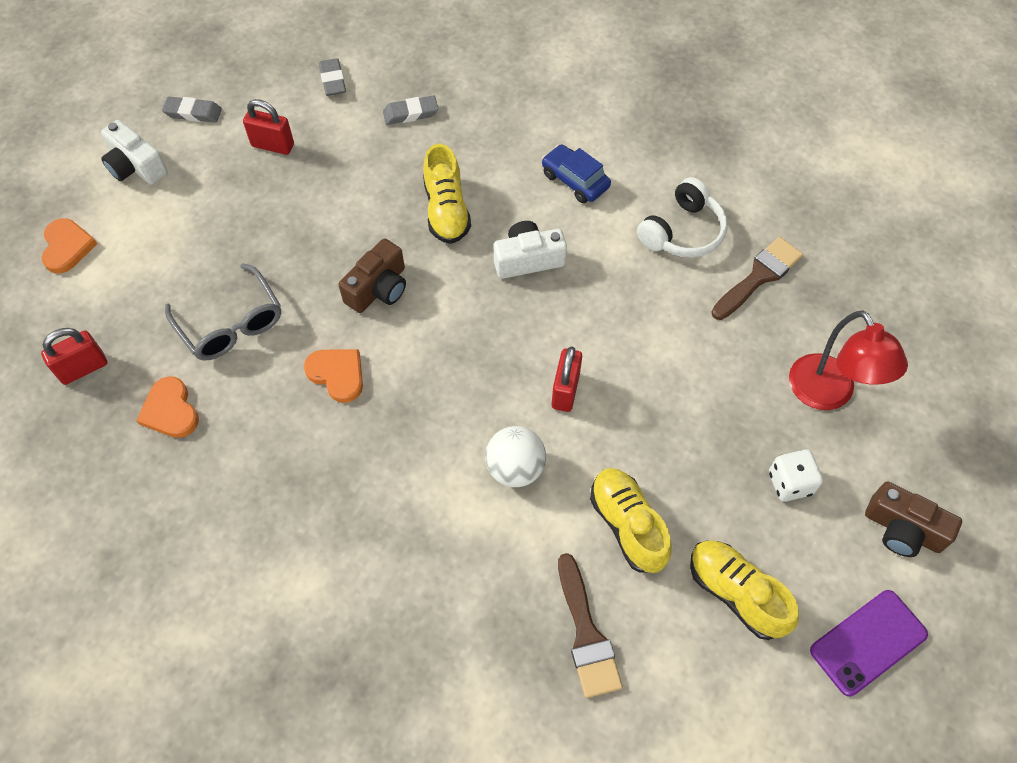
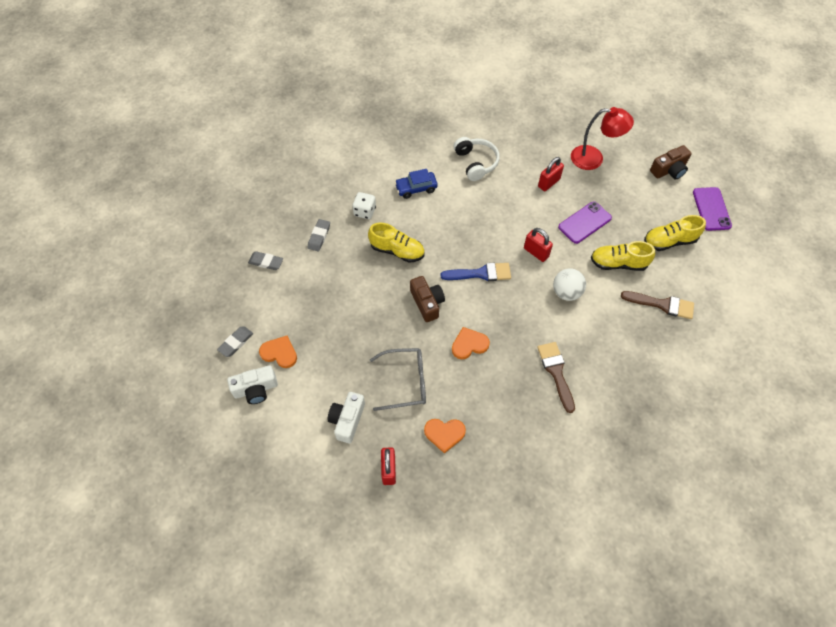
camera: 60 degrees left, 0 degrees up
orange heart [41,218,97,273] -> orange heart moved to [259,336,297,368]
red padlock [243,99,294,155] -> red padlock moved to [538,157,564,191]
white camera [494,221,567,279] -> white camera moved to [327,392,365,443]
brown brush [711,237,803,320] -> brown brush moved to [537,342,575,413]
white dice [769,449,823,502] -> white dice moved to [352,192,376,219]
none -> blue brush [441,263,511,281]
none -> purple phone [558,201,612,244]

